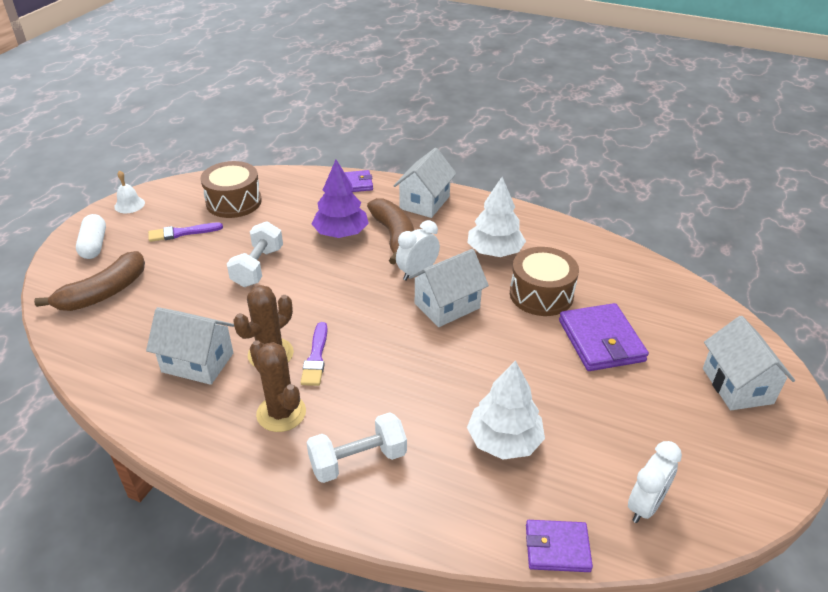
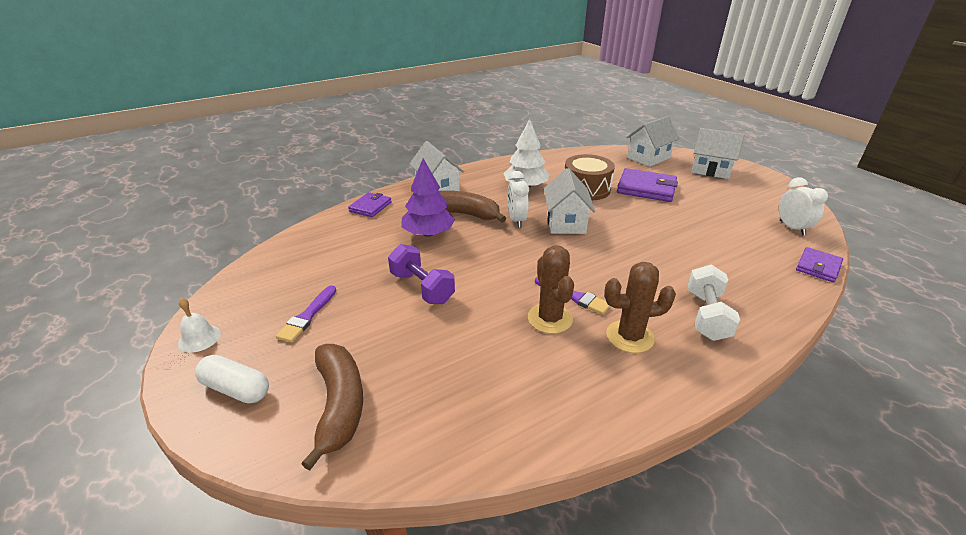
camera: 55 degrees left, 5 degrees down
white house [146,307,234,385] -> white house moved to [626,116,680,167]
brown drum [200,161,262,218] -> none
white dumbbell [227,221,283,287] -> purple dumbbell [388,244,455,304]
white tree [467,360,545,460] -> none

